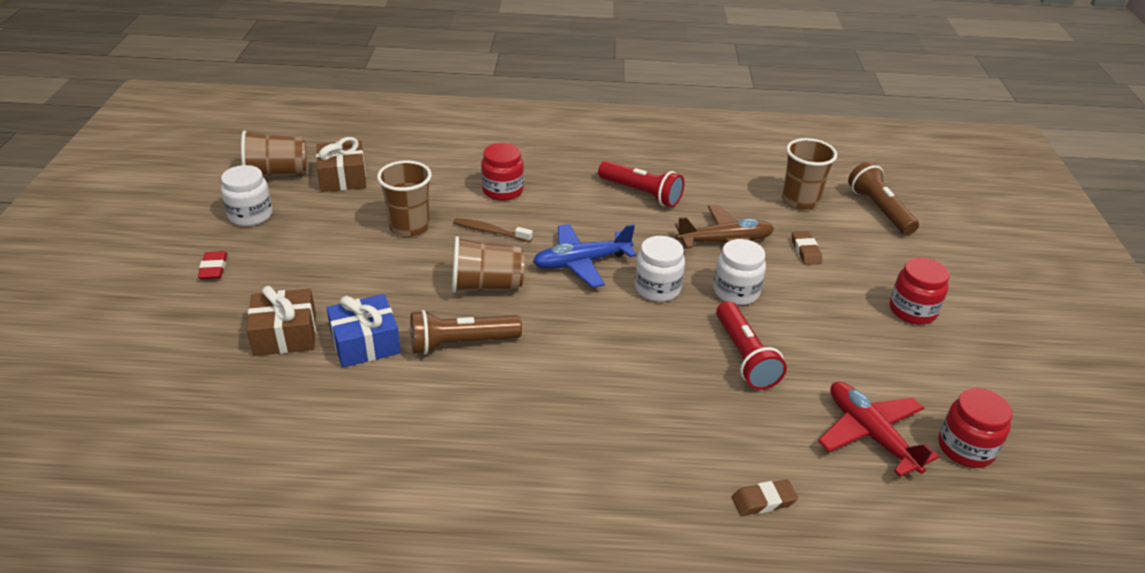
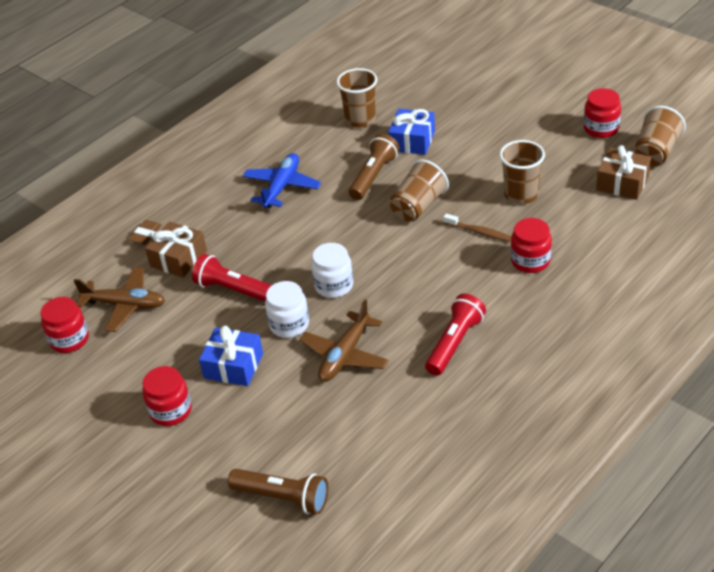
camera: 135 degrees right, 5 degrees up
red eraser [198,251,227,280] -> none
white jar [221,165,273,226] -> red jar [584,88,621,138]
brown gift [247,286,316,356] -> brown gift moved to [145,222,207,278]
brown toothbrush [453,218,533,242] -> brown toothbrush turned 60 degrees clockwise [443,214,511,242]
blue plane [533,224,637,288] -> blue plane moved to [243,153,321,208]
red flashlight [598,161,684,207] -> red flashlight turned 135 degrees clockwise [425,294,486,376]
brown cup [782,138,837,210] -> brown cup moved to [336,68,377,128]
brown eraser [792,231,822,265] -> none
red plane [818,382,939,477] -> brown plane [74,267,165,332]
none -> blue gift [199,326,263,386]

